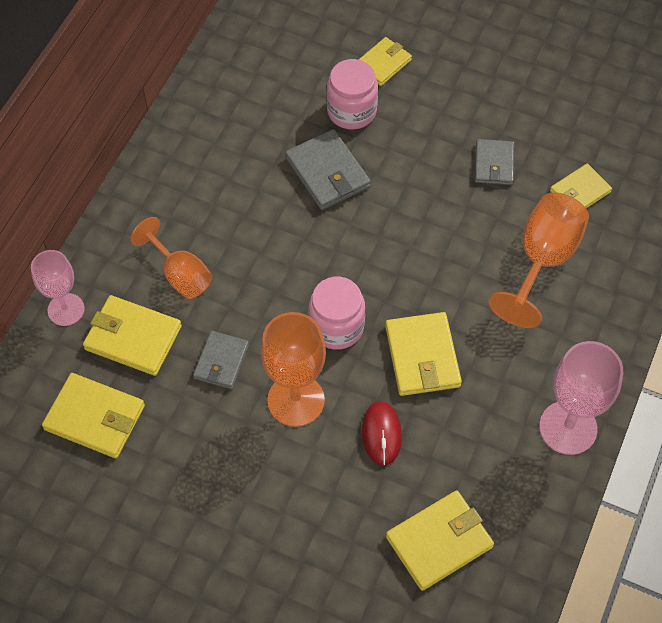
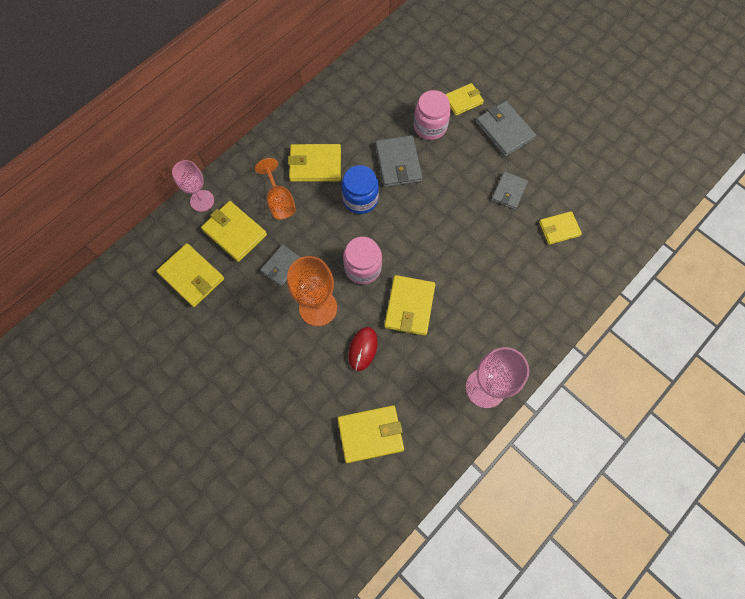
camera: 20 degrees right, 10 degrees up
orange goblet [488,192,589,328] -> none
none -> yellow wallet [288,144,341,182]
none -> blue jar [341,165,379,214]
none -> grey wallet [476,101,536,157]

